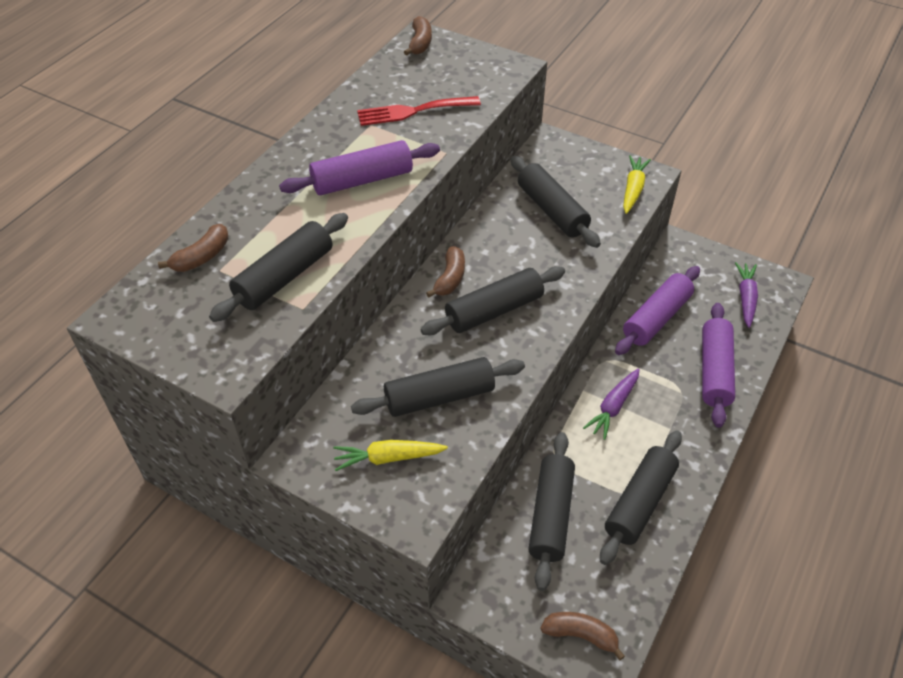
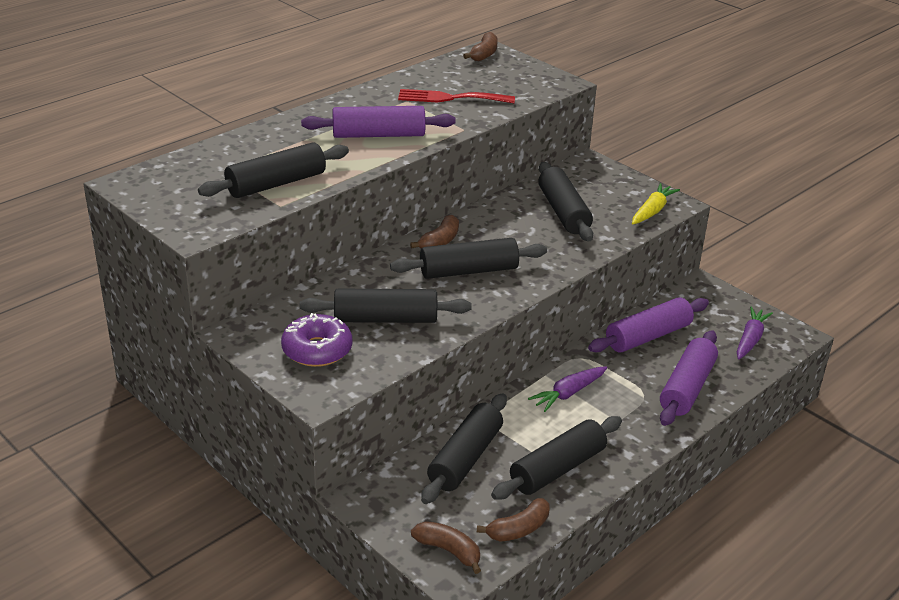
camera: 15 degrees right, 15 degrees down
brown banana [158,224,229,272] -> brown banana moved to [477,498,550,542]
yellow carrot [333,440,448,471] -> purple donut [281,313,352,367]

